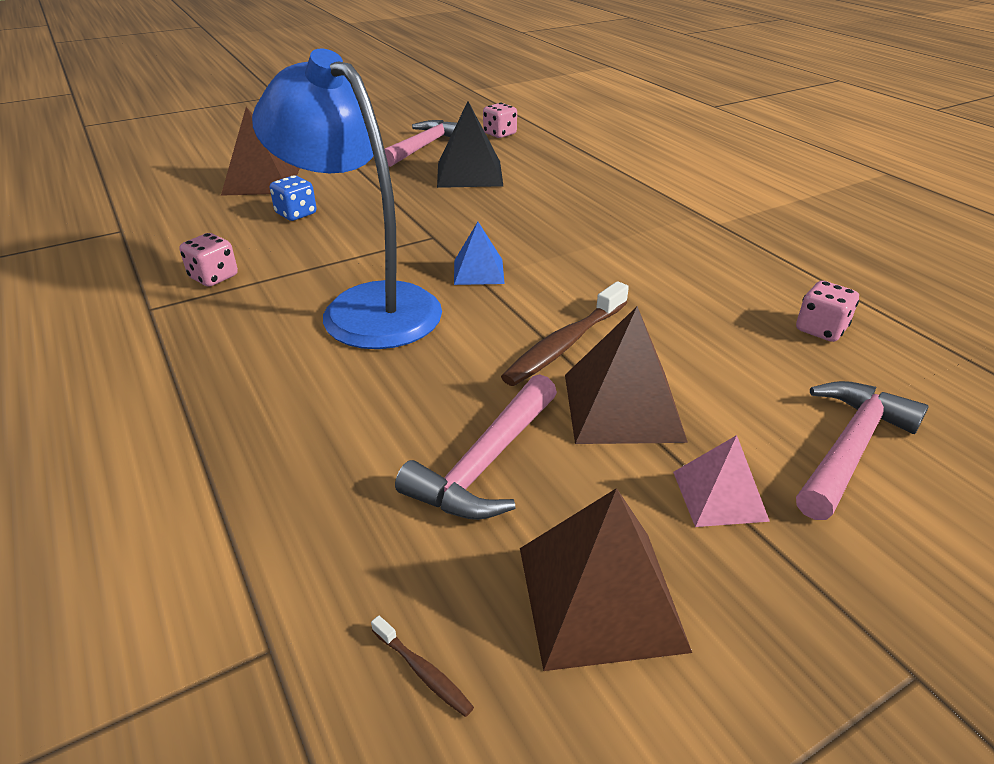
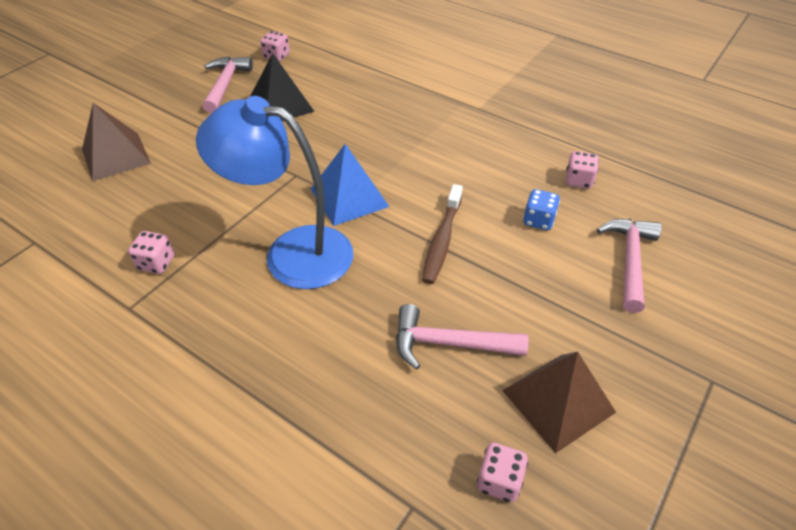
camera: 25 degrees left, 10 degrees up
blue dice [270,175,317,221] -> blue dice moved to [523,189,560,230]
brown toothbrush [371,615,474,717] -> pink dice [477,442,528,502]
pink hammer [395,374,557,520] -> pink hammer turned 90 degrees clockwise [396,304,529,370]
blue pyramid [454,222,505,285] -> blue pyramid [311,144,390,226], size x1.66
brown pyramid [565,306,688,444] -> none
pink pyramid [673,435,770,527] -> none

